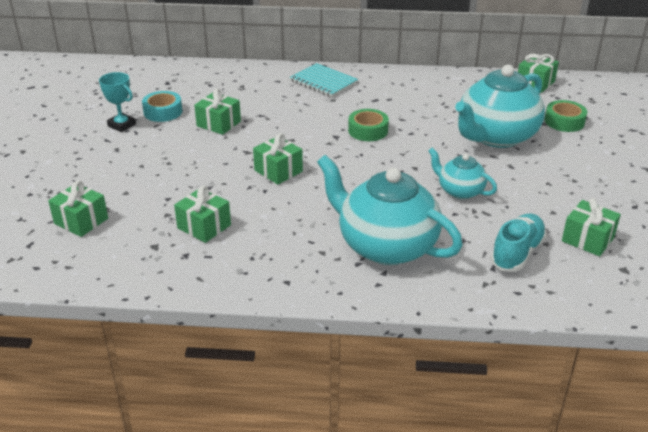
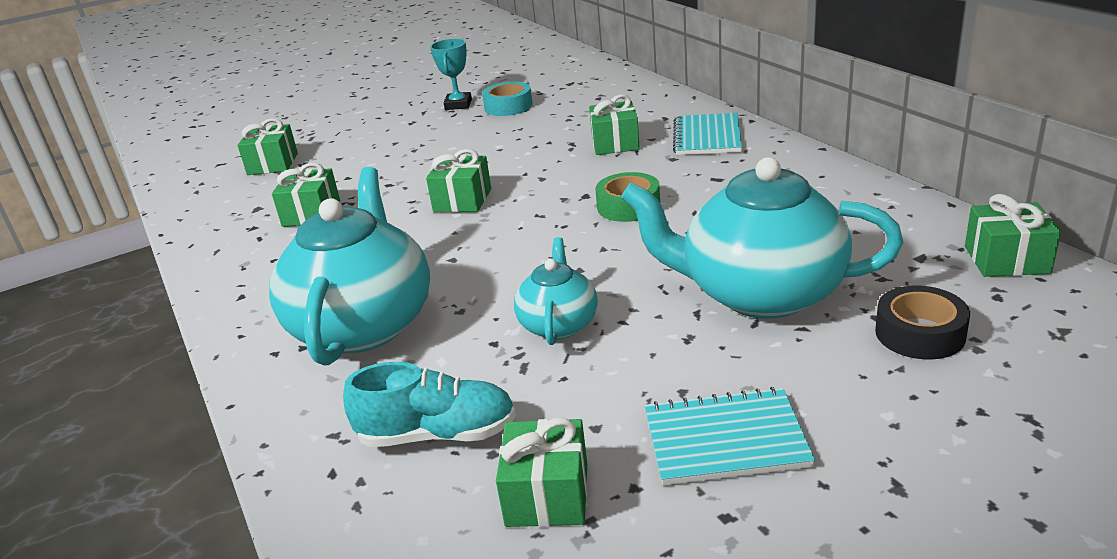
camera: 60 degrees right, 5 degrees down
green gift [194,89,241,135] -> green gift moved to [589,94,640,155]
green tape [545,100,587,132] -> black tape [875,286,970,360]
none -> turquoise notebook [645,387,815,485]

